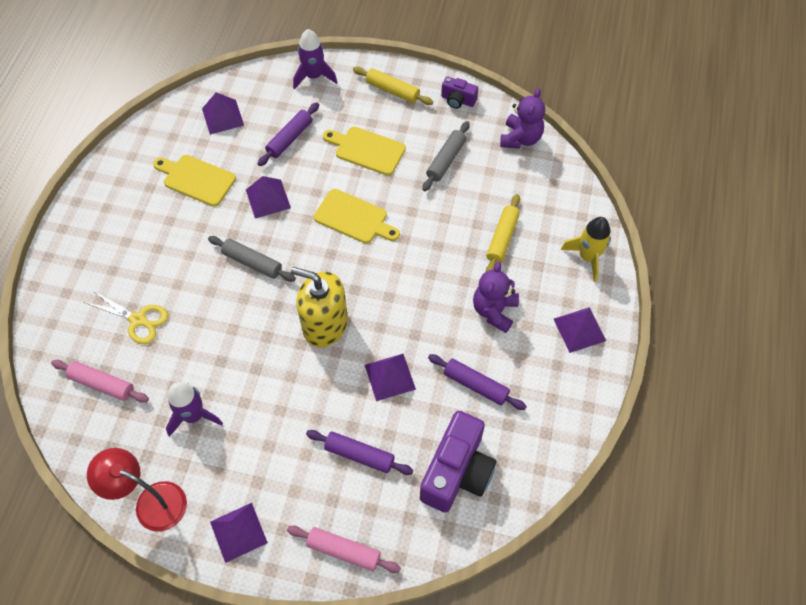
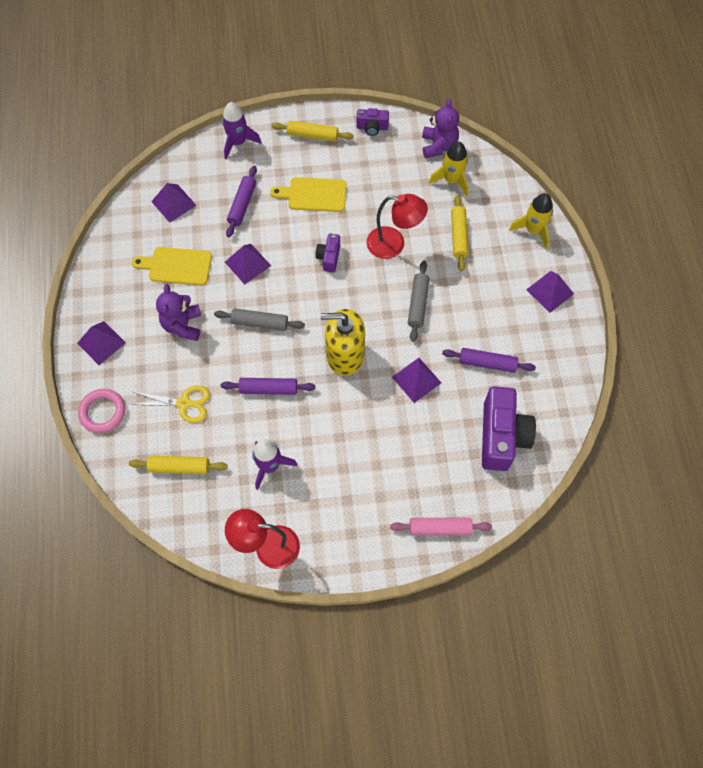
camera: 20 degrees left, 5 degrees up
pink rolling pin [51,360,149,403] -> yellow rolling pin [129,456,228,474]
purple pyramid [210,503,268,563] -> purple pyramid moved to [77,321,126,365]
purple rolling pin [306,430,414,475] -> purple rolling pin moved to [221,378,316,395]
yellow cutting board [314,189,400,244] -> purple camera [315,233,340,272]
grey rolling pin [422,121,470,191] -> grey rolling pin moved to [408,261,429,342]
purple teddy bear [473,262,519,333] -> purple teddy bear moved to [156,284,201,341]
none -> pink ring [78,389,125,433]
none -> red lamp [366,194,428,259]
none -> yellow rocket [429,141,469,197]

